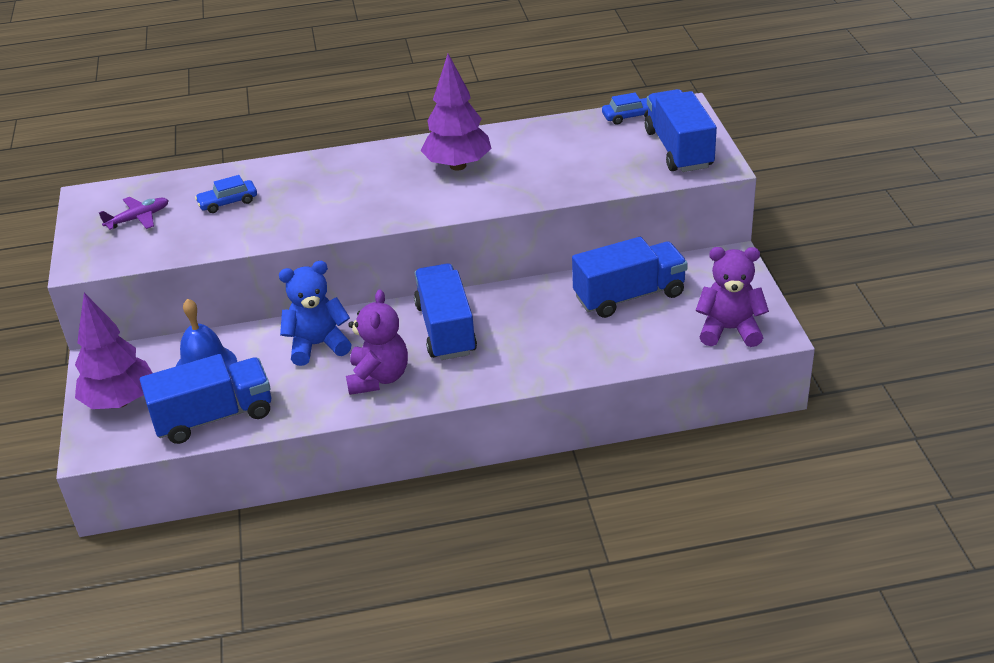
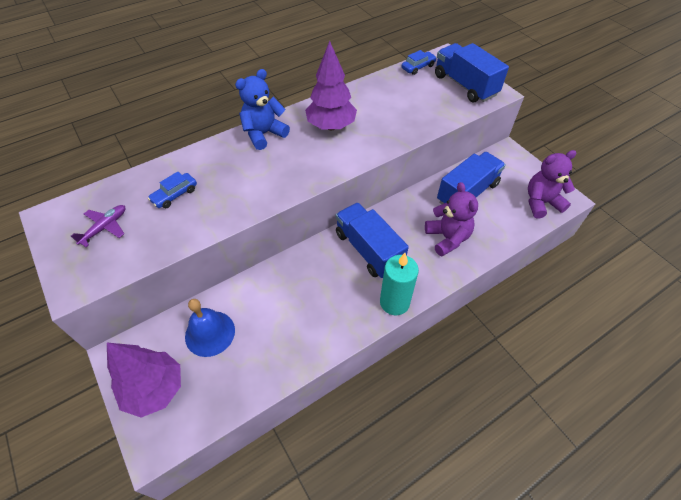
camera: 25 degrees left, 15 degrees up
blue truck [140,354,271,444] -> none
blue teddy bear [279,261,352,366] -> blue teddy bear moved to [235,69,290,150]
purple teddy bear [346,290,408,395] -> purple teddy bear moved to [425,182,478,256]
none -> turquoise candle [380,253,419,315]

